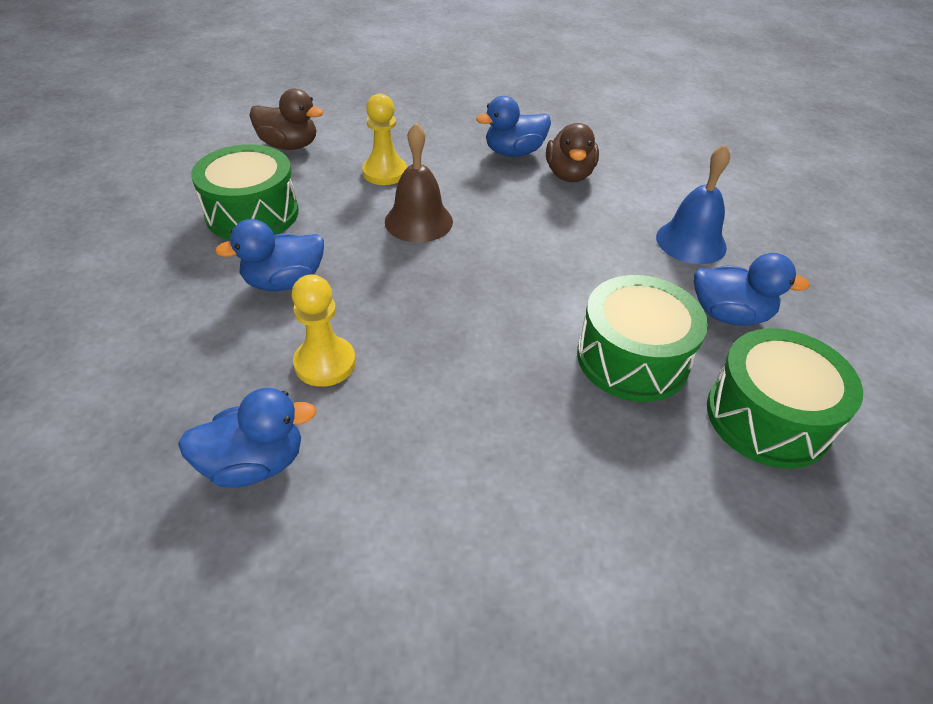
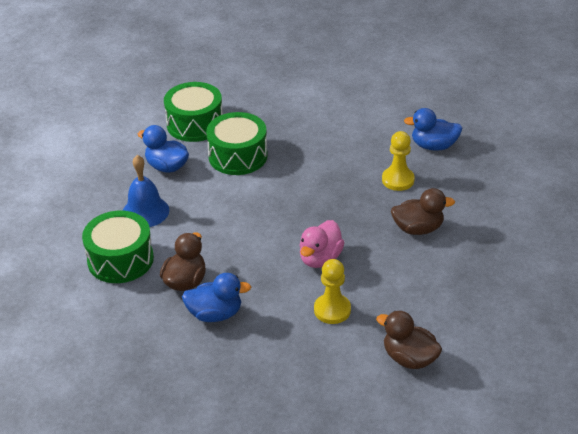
camera: 160 degrees left, 5 degrees down
green drum [191,144,299,240] -> green drum moved to [82,211,154,283]
blue duck [215,219,324,291] -> brown duck [391,188,455,235]
brown bell [385,123,453,243] -> pink duck [299,220,344,268]

